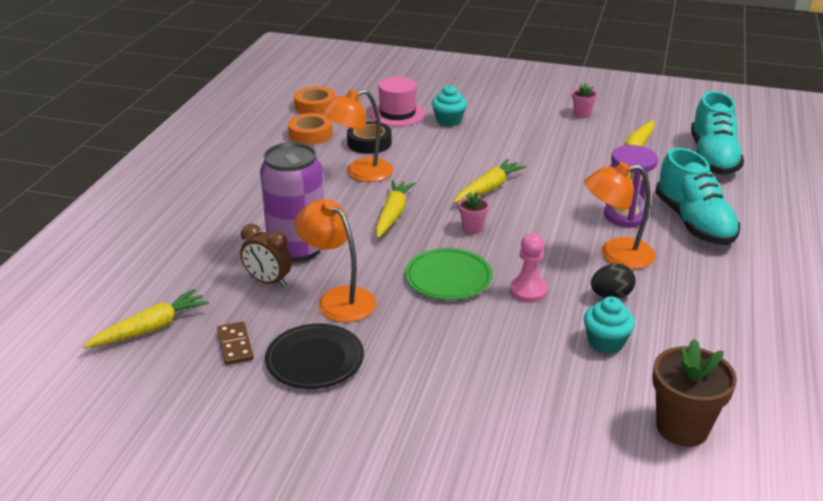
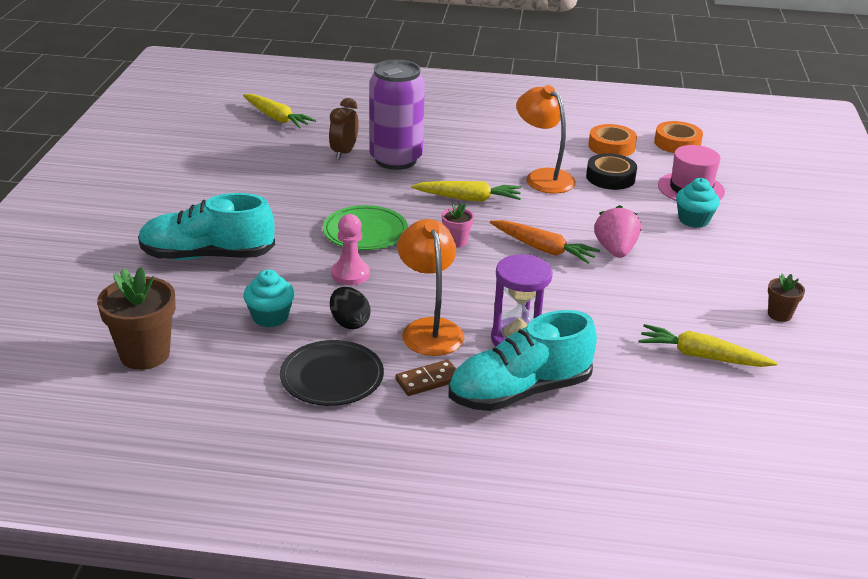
camera: 80 degrees right, 0 degrees up
brown domino [217,322,254,365] -> brown domino moved to [395,360,456,396]
black plate [265,323,364,389] -> black plate moved to [280,340,384,406]
orange lamp [295,199,376,322] -> none
yellow carrot [454,159,527,203] -> orange carrot [490,220,600,264]
pink flower pot [572,83,597,118] -> brown flower pot [768,274,805,322]
turquoise shoe [691,91,744,175] -> turquoise shoe moved to [138,193,275,260]
none -> pink strawberry [594,205,641,258]

